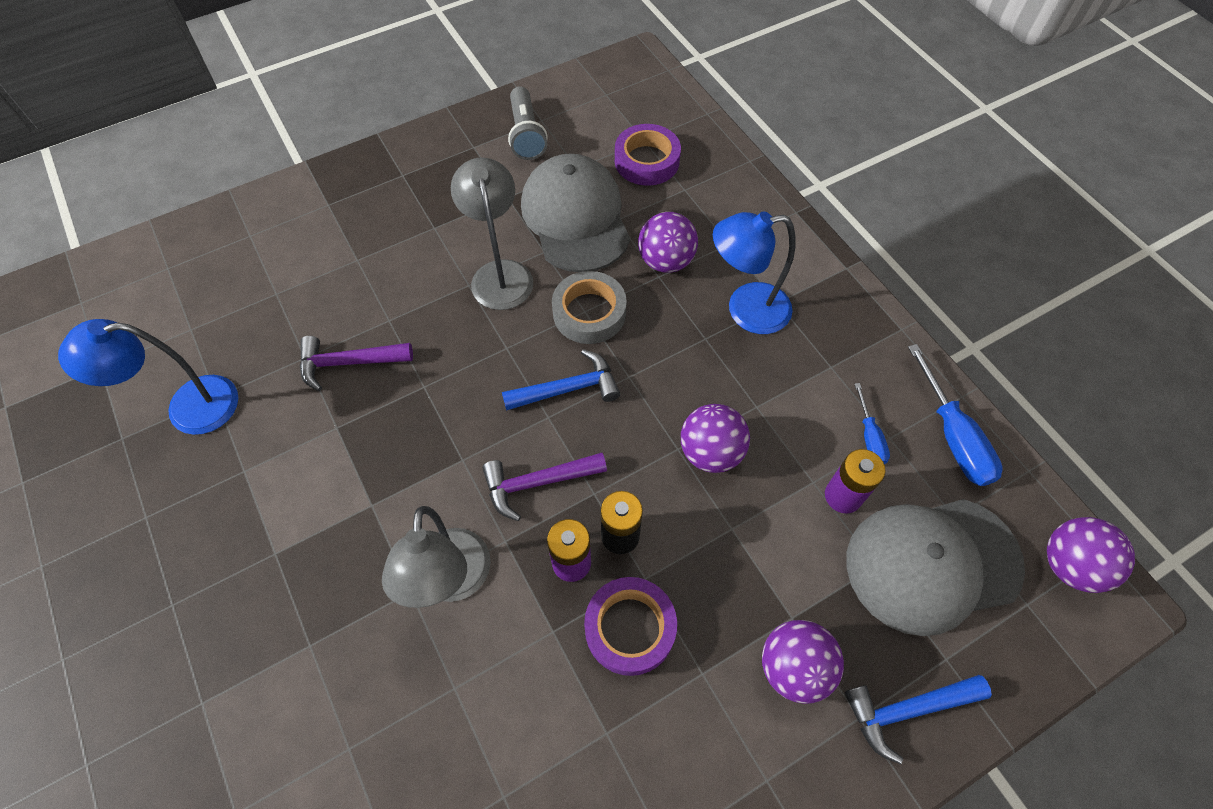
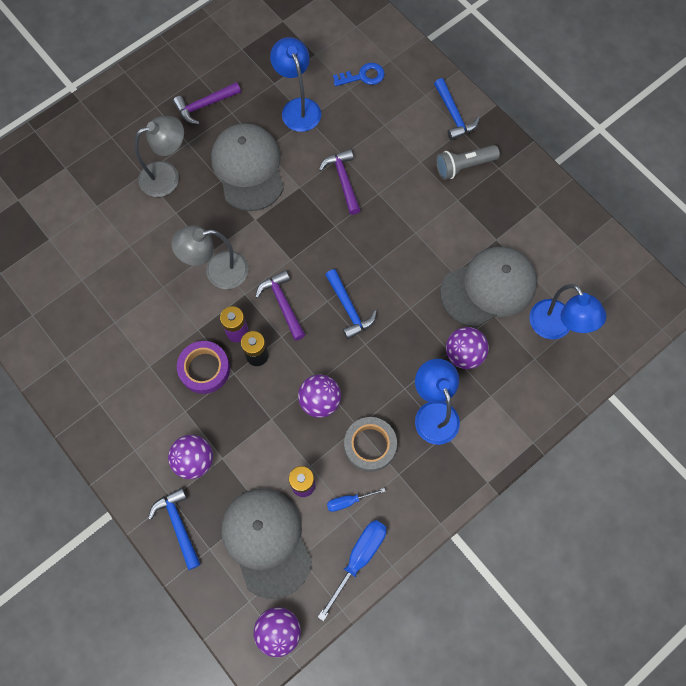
camera: 80 degrees right, 10 degrees up
grey lamp [451,158,533,310] -> grey lamp moved to [135,116,184,197]
grey flashlight [508,86,548,160] -> grey flashlight moved to [436,145,500,180]
grey tape [552,271,627,344] -> grey tape moved to [344,417,397,472]
purple tape [615,124,681,186] -> blue lamp [529,284,606,339]
blue screwdriver [908,344,1003,486] -> blue screwdriver turned 150 degrees clockwise [318,520,386,621]
none -> purple hammer [173,82,241,124]
none -> grey cap [211,123,284,211]
none -> blue key [333,63,385,86]
none -> blue hammer [434,78,480,140]

